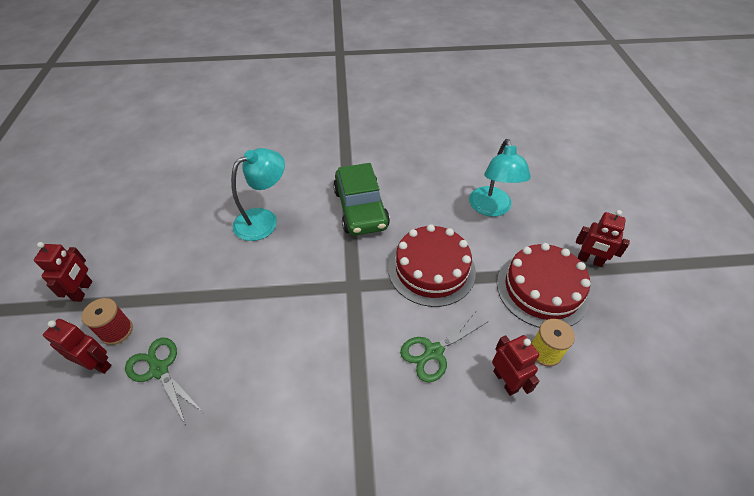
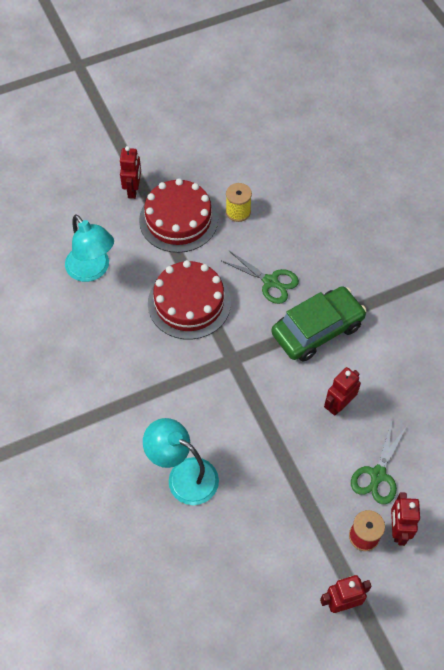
camera: 110 degrees left, 10 degrees up
green car [333,163,390,236] -> green car moved to [271,286,367,362]
turquoise lamp [469,139,531,217] -> turquoise lamp turned 75 degrees clockwise [65,214,114,282]
red robot [492,335,539,396] -> red robot moved to [324,367,361,416]

